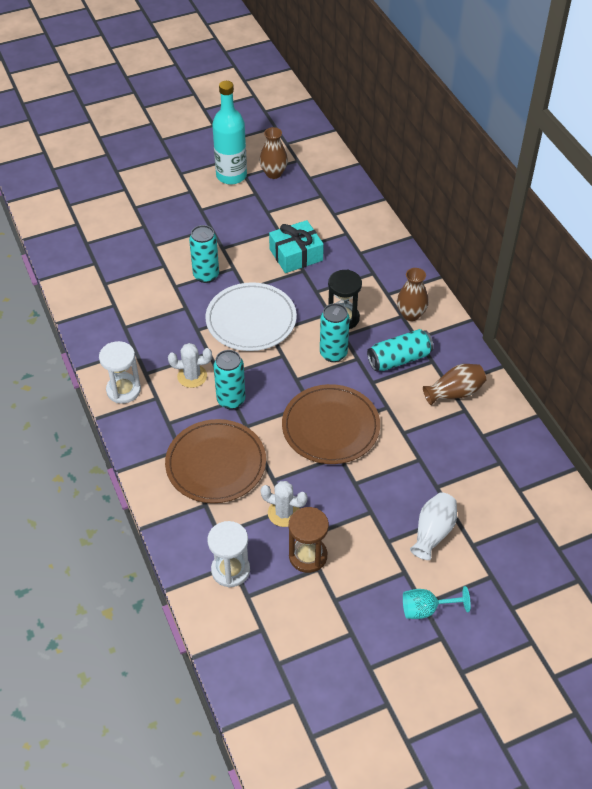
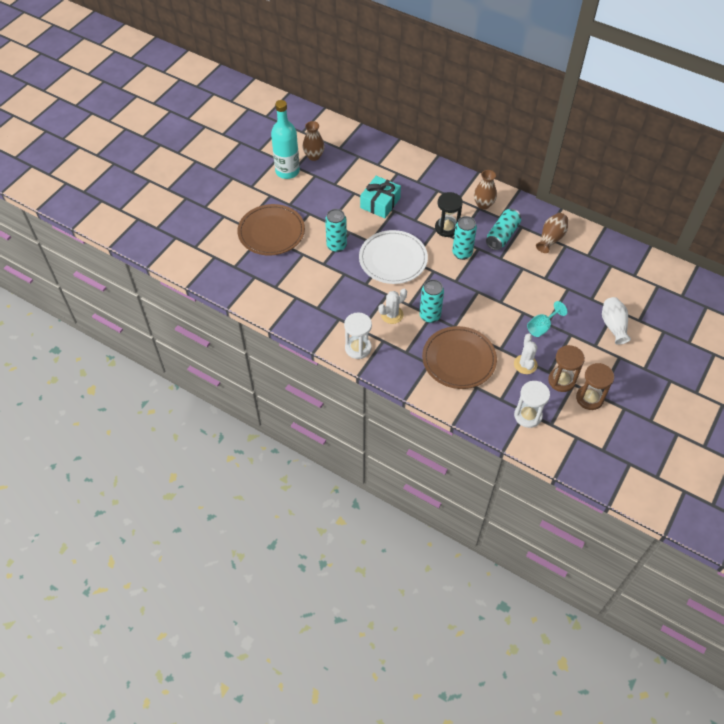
camera: 35 degrees left, 5 degrees up
white cactus [260,481,308,527] -> white cactus turned 75 degrees counterclockwise [514,333,538,374]
brown plate [282,384,380,464] -> brown plate moved to [237,204,305,256]
turquoise goblet [403,586,471,619] -> turquoise goblet moved to [527,301,568,337]
none -> brown hourglass [576,363,614,410]

